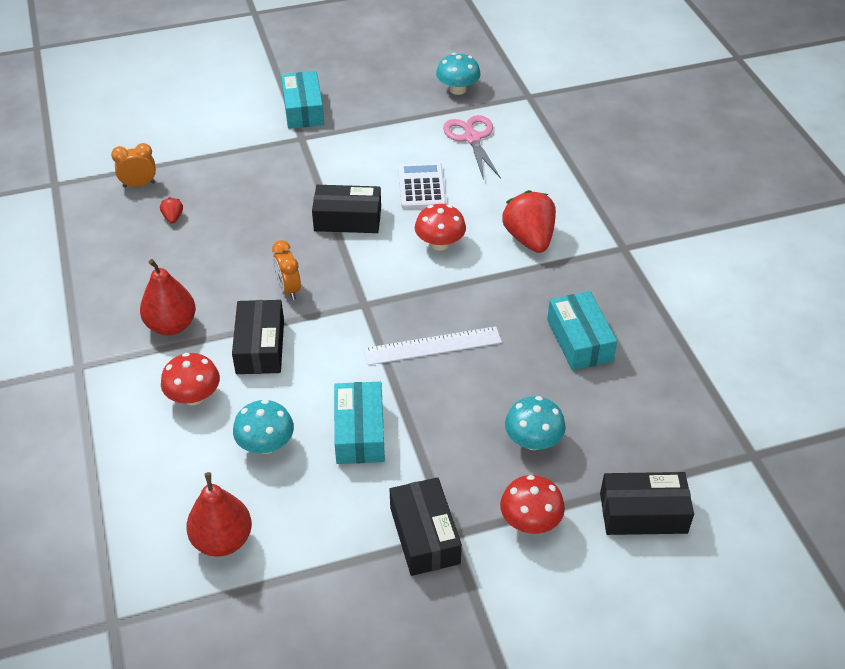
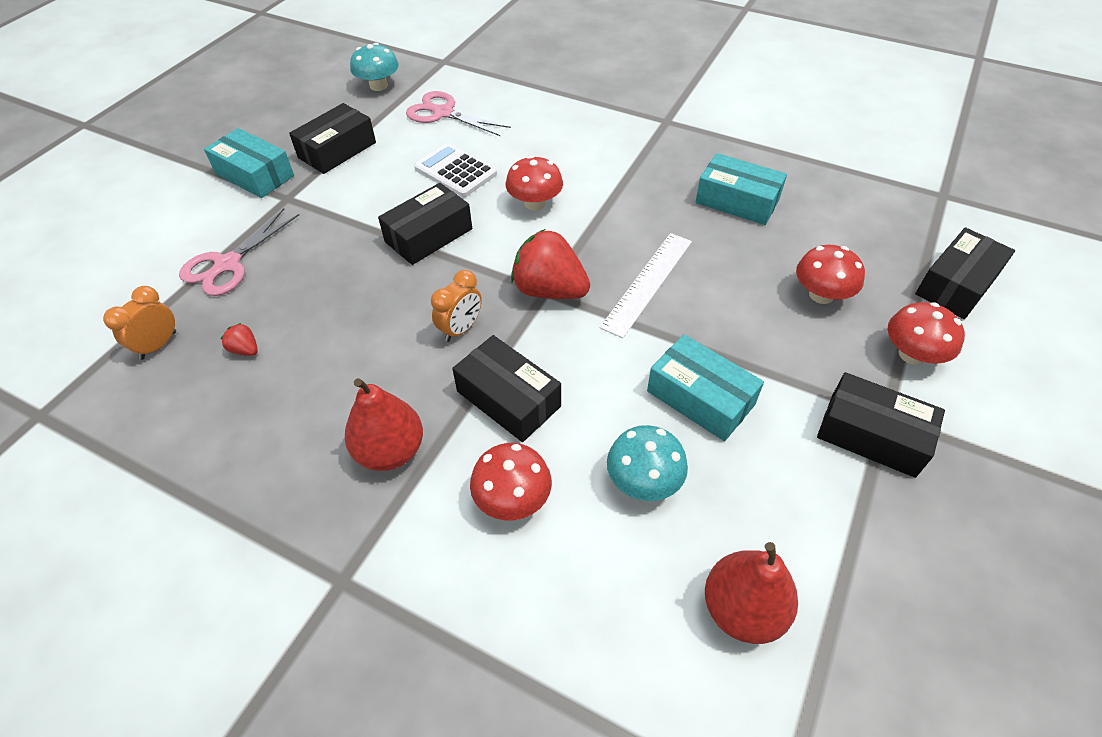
camera: 45 degrees left, 5 degrees up
orange clock [272,240,301,300] -> orange clock turned 75 degrees counterclockwise [431,270,482,342]
red strawberry [502,190,556,253] -> red strawberry moved to [511,229,590,299]
turquoise mushroom [505,396,566,450] -> red mushroom [796,245,865,304]
none -> pink scissors [179,208,299,296]
none -> black box [289,103,376,174]

